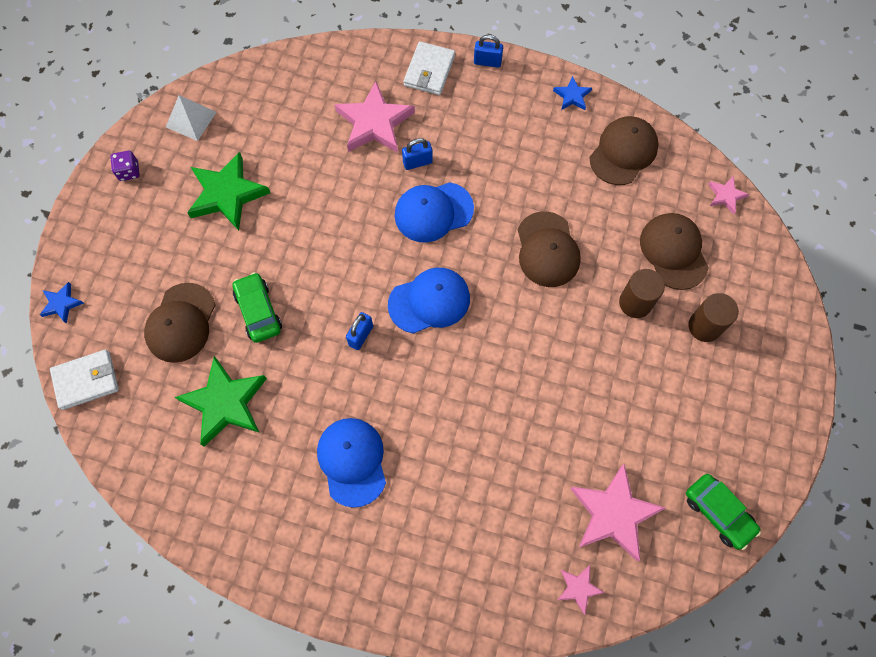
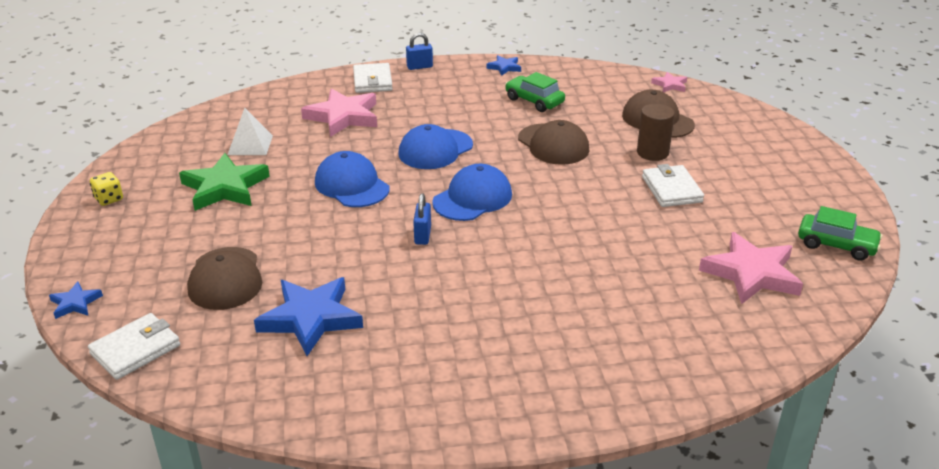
camera: 25 degrees left, 35 degrees down
purple dice [110,151,140,181] -> yellow dice [90,172,123,206]
white pyramid [166,95,217,141] -> white pyramid moved to [228,108,273,155]
green star [175,356,267,447] -> blue star [254,277,363,356]
green car [233,272,282,343] -> green car moved to [505,72,565,112]
blue cap [317,418,386,508] -> blue cap moved to [315,151,389,207]
blue padlock [402,138,433,170] -> none
pink star [558,565,605,615] -> none
brown cap [590,116,659,185] -> none
brown cylinder [688,293,739,342] -> none
none -> white wallet [642,164,704,207]

